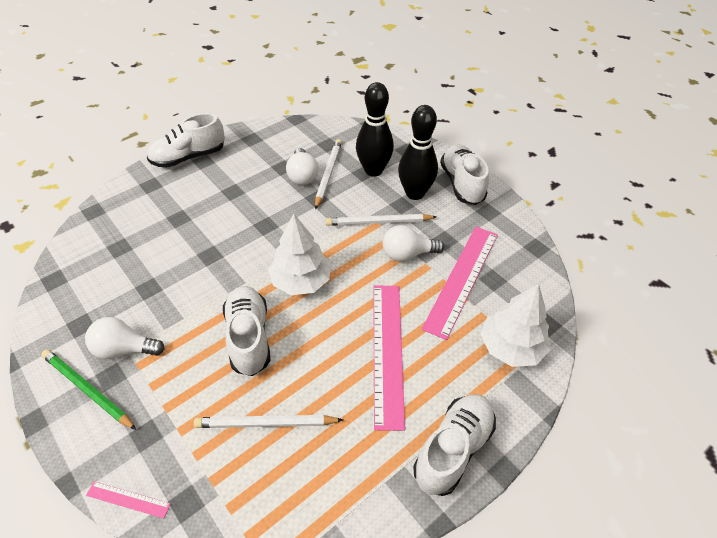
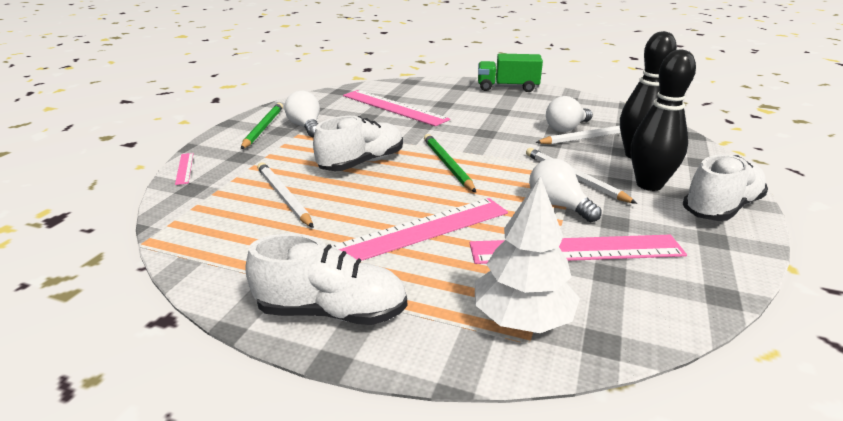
camera: 60 degrees right, 20 degrees down
white shoe [147,113,225,168] -> green truck [478,53,543,92]
white tree [268,214,331,295] -> green pencil [424,134,476,193]
none -> pink ruler [343,90,450,126]

